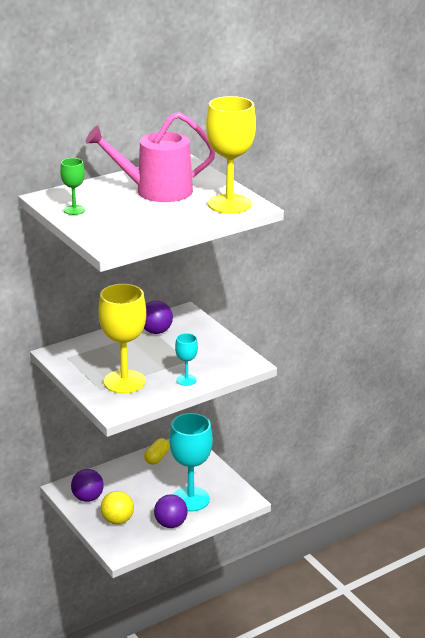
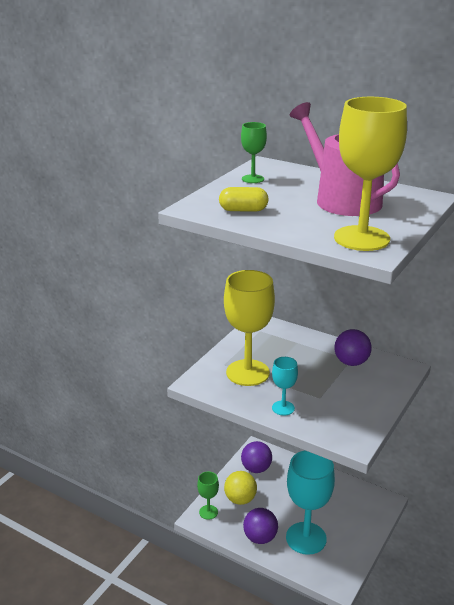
camera: 65 degrees right, 0 degrees up
yellow capsule [144,438,170,465] -> yellow capsule moved to [219,187,269,211]
none -> green goblet [197,471,219,520]

